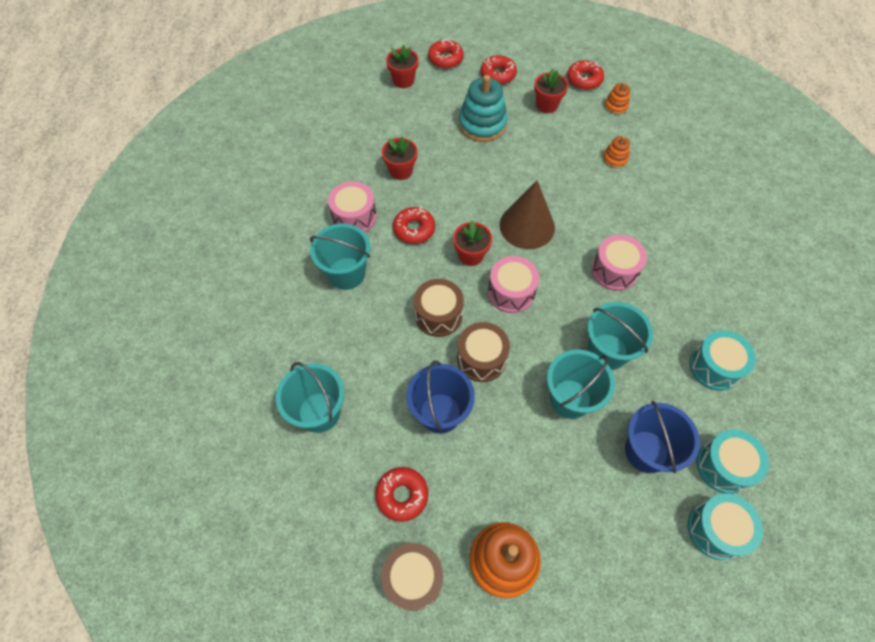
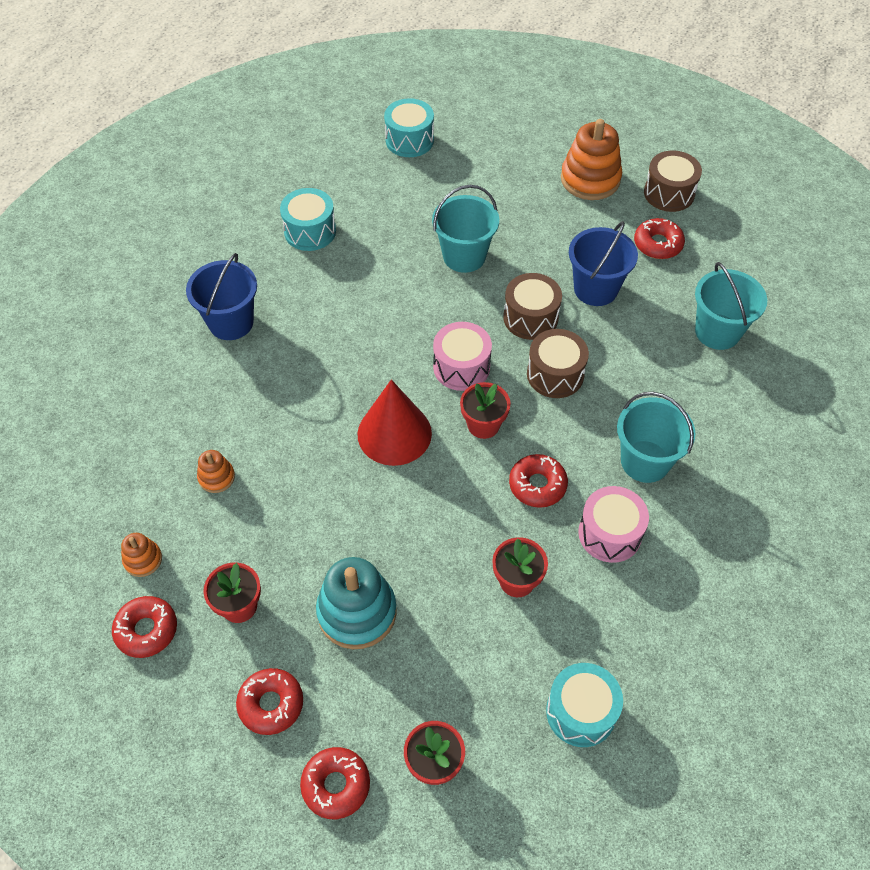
camera: 155 degrees left, 5 degrees down
brown cone [500,180,555,249] -> red cone [358,380,432,466]
turquoise bucket [588,302,653,370] -> none
pink drum [592,235,647,291] -> none
blue bucket [625,401,700,473] -> blue bucket moved to [186,253,257,340]
turquoise drum [696,430,769,494] -> turquoise drum moved to [546,663,623,747]

